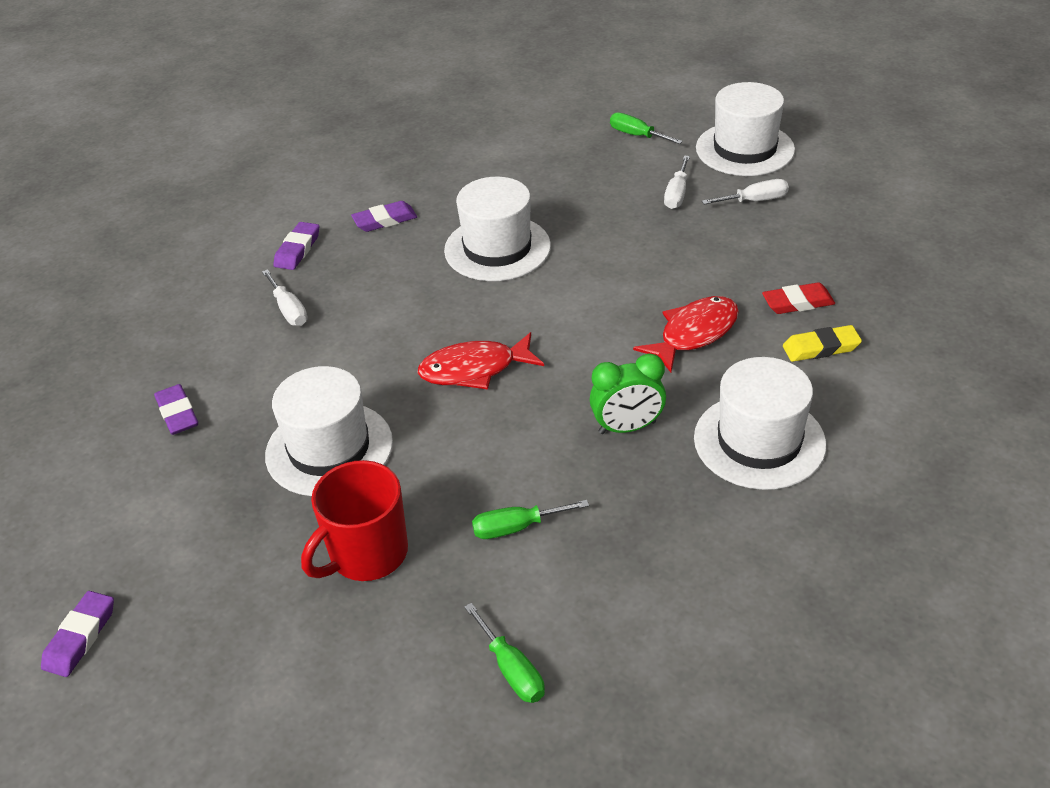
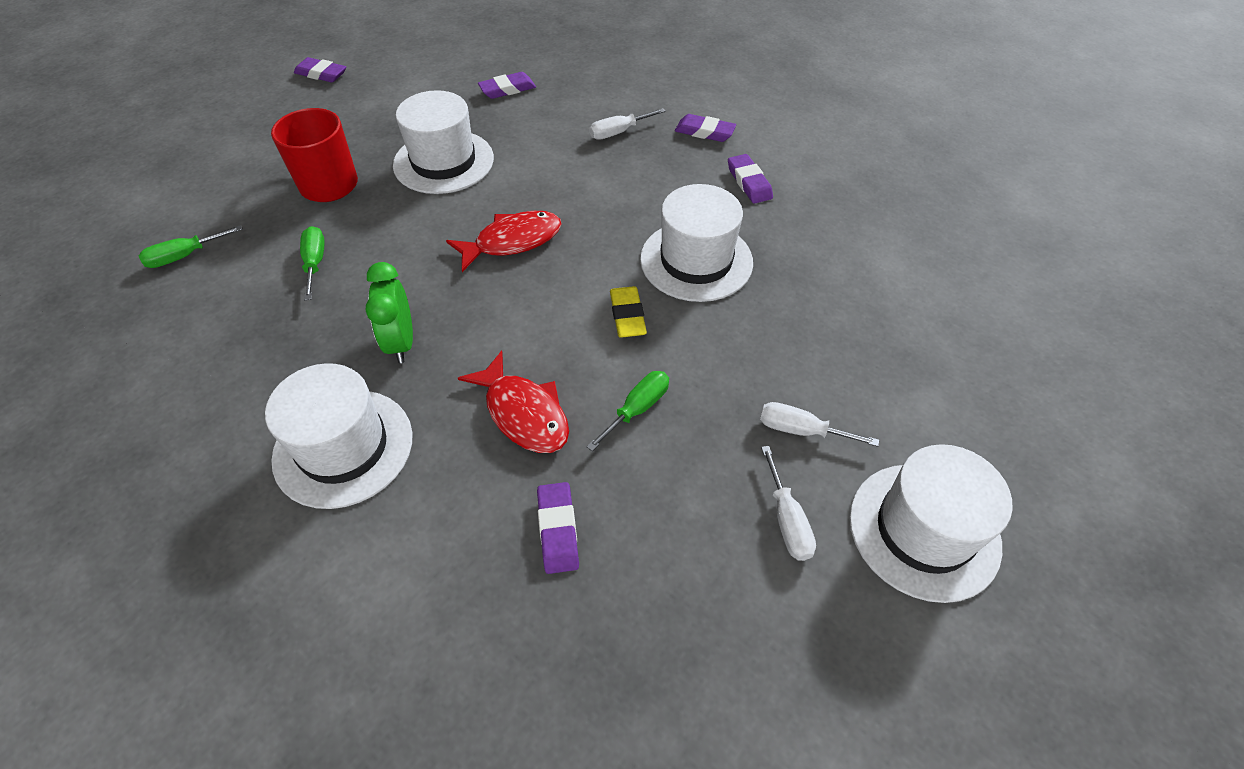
camera: 90 degrees right, 10 degrees up
red fish [418,332,544,389] -> red fish turned 75 degrees clockwise [446,211,562,272]
green screwdriver [610,112,683,144] -> green screwdriver moved to [586,371,669,451]
red eraser [762,282,835,314] -> purple eraser [537,482,579,574]
yellow eraser [783,325,862,362] -> yellow eraser moved to [610,286,647,338]

